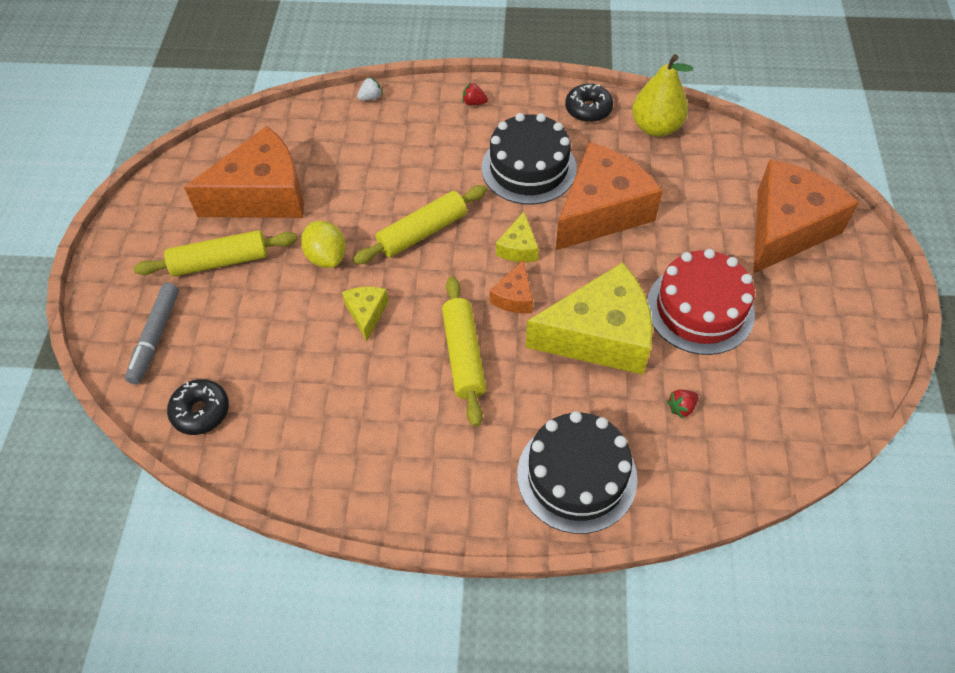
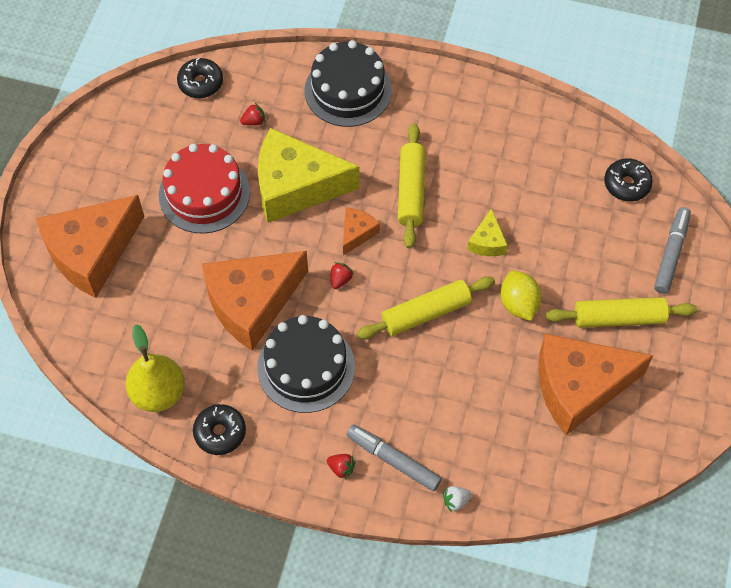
camera: 170 degrees left, 5 degrees up
yellow cheese [496,212,539,262] -> red strawberry [331,262,354,289]
none -> black donut [177,58,223,98]
none -> grey marker [347,424,442,491]

